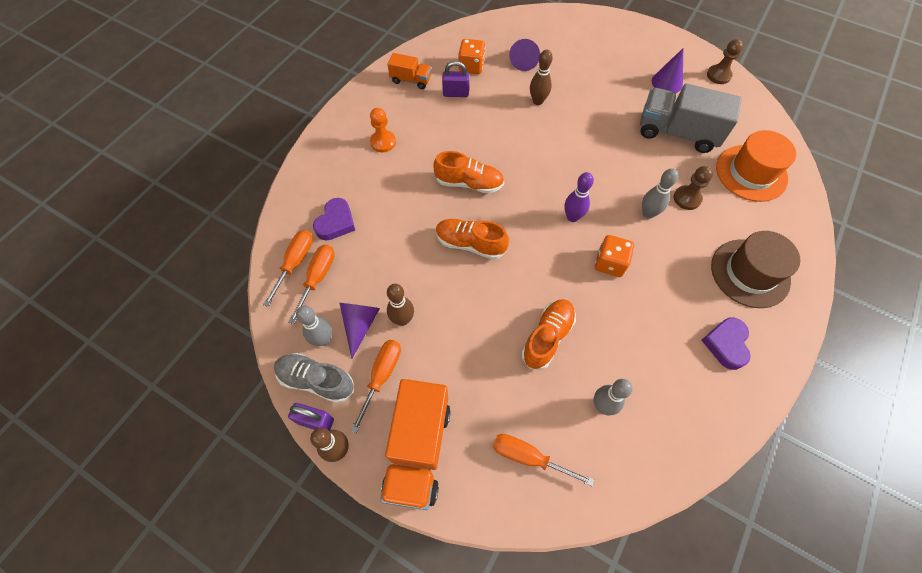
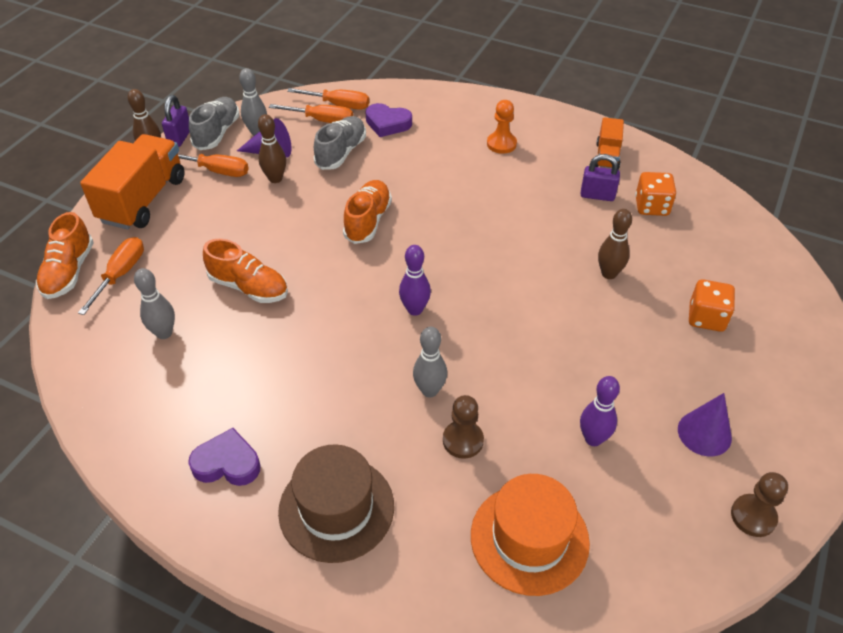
camera: 85 degrees right, 15 degrees down
orange truck [380,379,451,510] -> orange truck turned 105 degrees clockwise [80,134,185,230]
orange shoe [433,151,504,193] -> orange shoe moved to [36,212,94,299]
purple padlock [442,61,469,97] -> purple padlock turned 75 degrees counterclockwise [580,154,620,201]
purple cone [509,39,540,71] -> none
orange dice [595,235,634,277] -> orange dice moved to [689,279,735,332]
grey truck [640,83,742,153] -> purple bowling pin [580,376,620,446]
none -> grey shoe [313,116,366,170]

